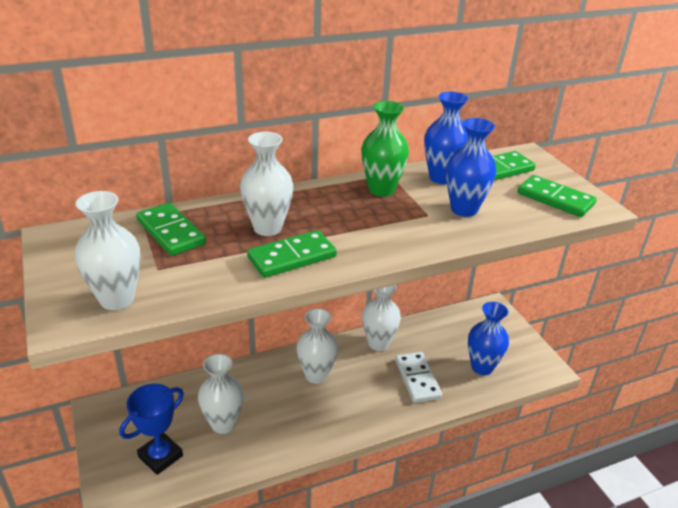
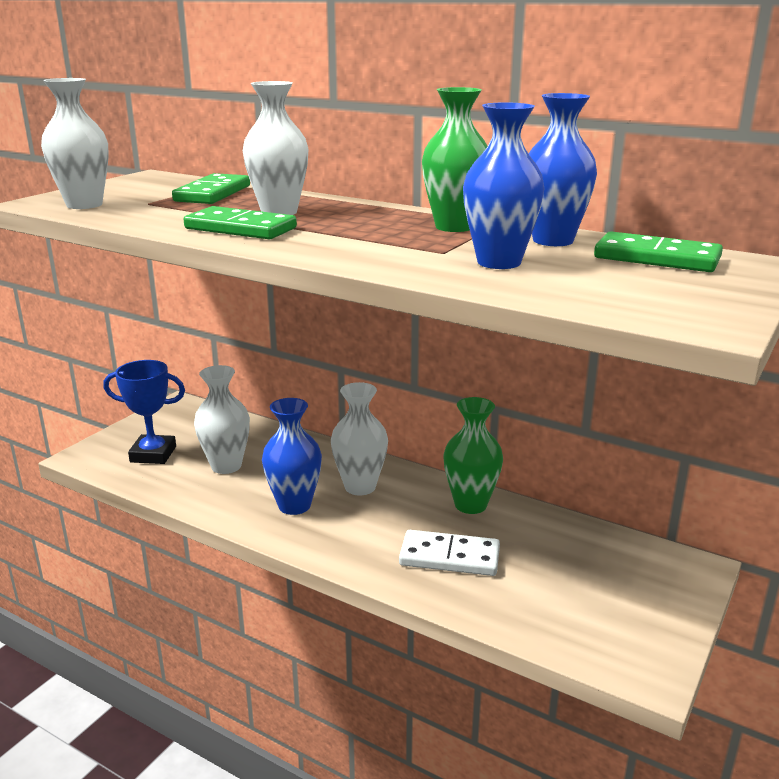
camera: 55 degrees right, 10 degrees down
white vase [362,285,401,351] -> green vase [443,397,503,514]
white domino [395,352,442,403] -> white domino turned 60 degrees clockwise [399,530,500,576]
blue vase [468,302,509,375] -> blue vase moved to [262,398,322,515]
green domino [517,175,597,217] -> none

